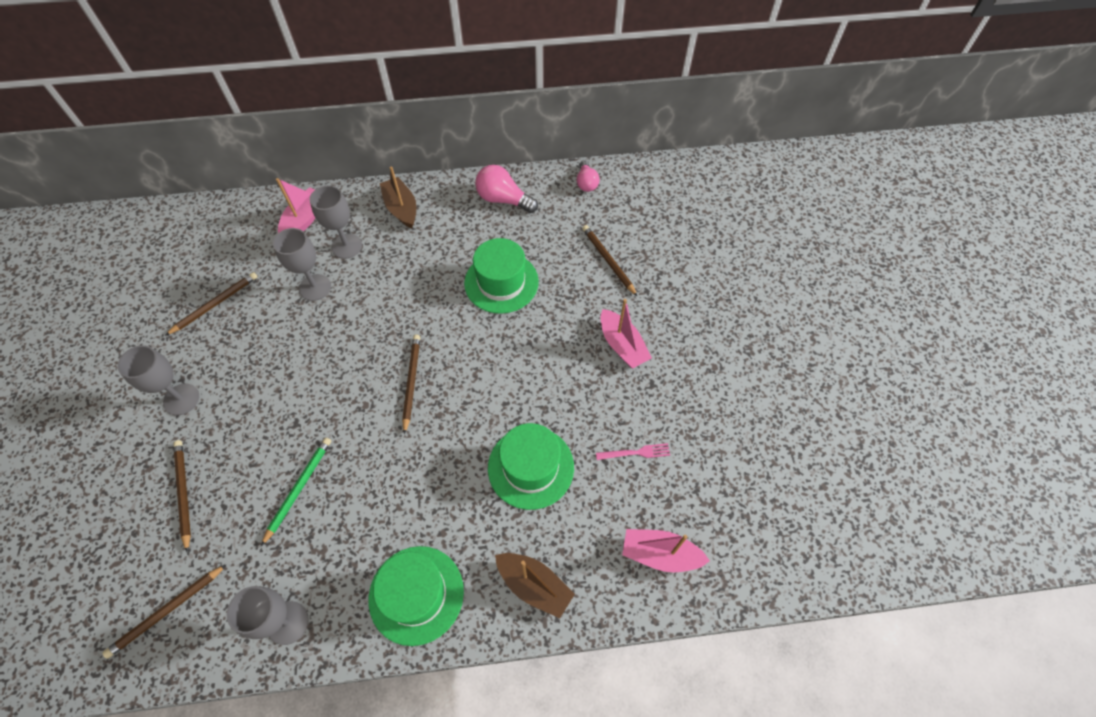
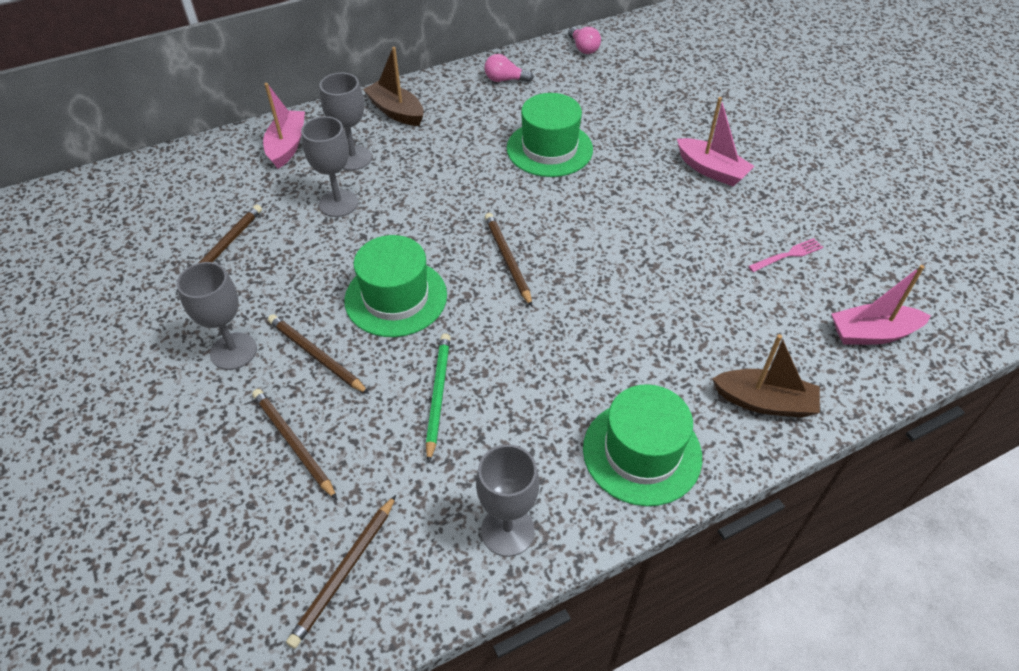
camera: 20 degrees left, 10 degrees down
pink light bulb [475,165,538,213] -> pink light bulb [484,54,534,83], size x0.64
green hat [488,423,574,510] -> green hat moved to [344,235,447,337]
brown pencil [582,225,638,297] -> brown pencil moved to [268,314,369,394]

